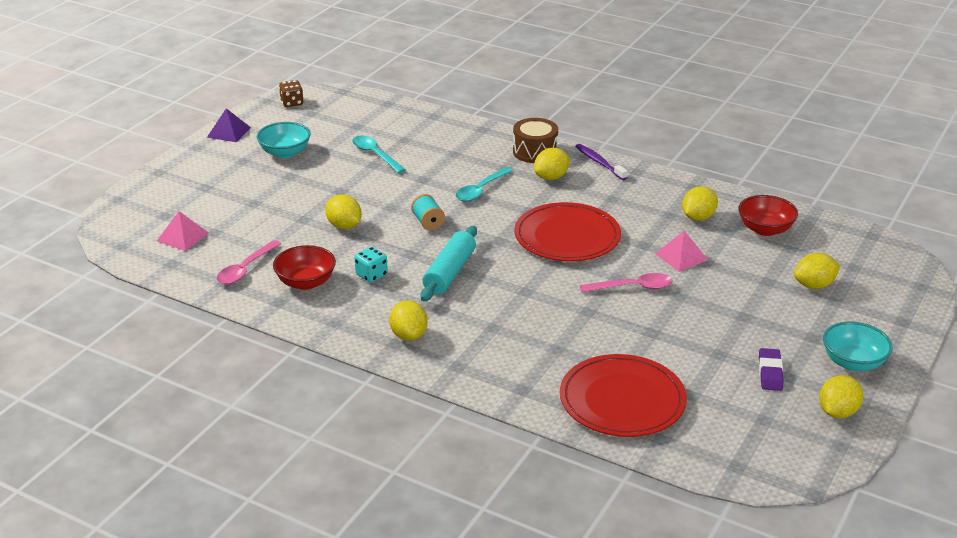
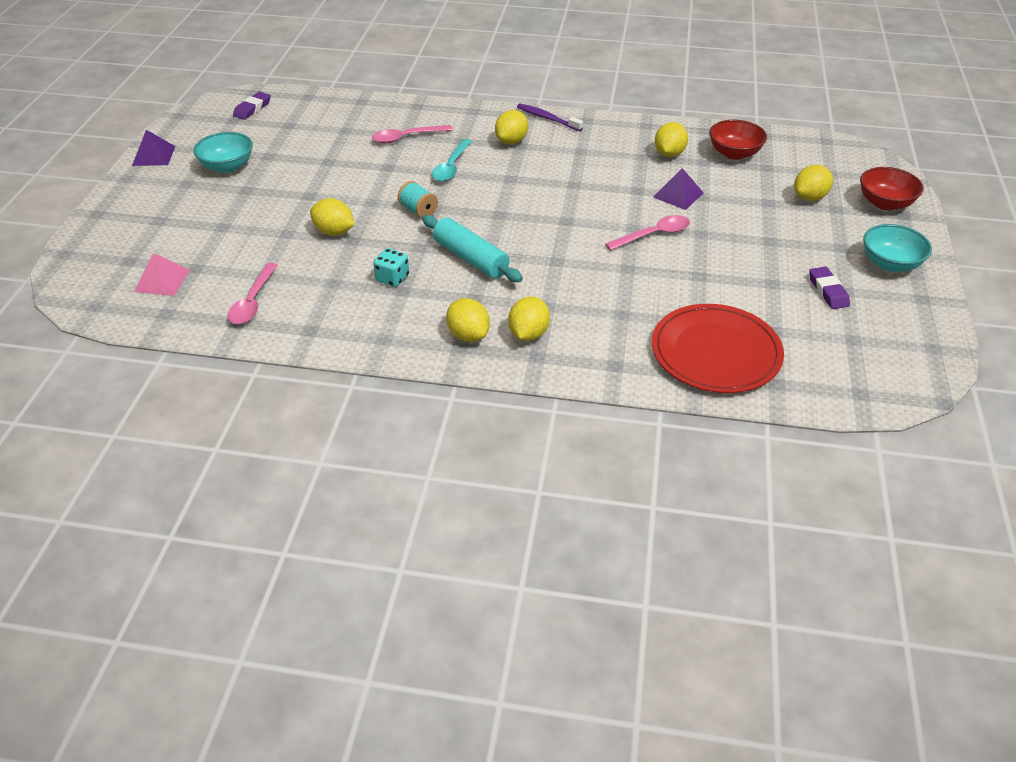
camera: 20 degrees left, 10 degrees up
red bowl [273,245,336,290] -> red bowl moved to [860,167,924,210]
brown dice [279,80,304,107] -> none
turquoise spoon [352,136,406,173] -> none
turquoise rolling pin [420,226,477,301] -> turquoise rolling pin turned 45 degrees counterclockwise [422,215,523,282]
brown drum [513,118,558,163] -> none
red plate [514,202,621,261] -> none
pink pyramid [655,231,708,272] -> purple pyramid [653,168,704,210]
yellow lemon [819,375,863,418] -> yellow lemon moved to [508,296,550,341]
none -> purple eraser [233,92,271,120]
none -> pink spoon [372,125,453,144]

